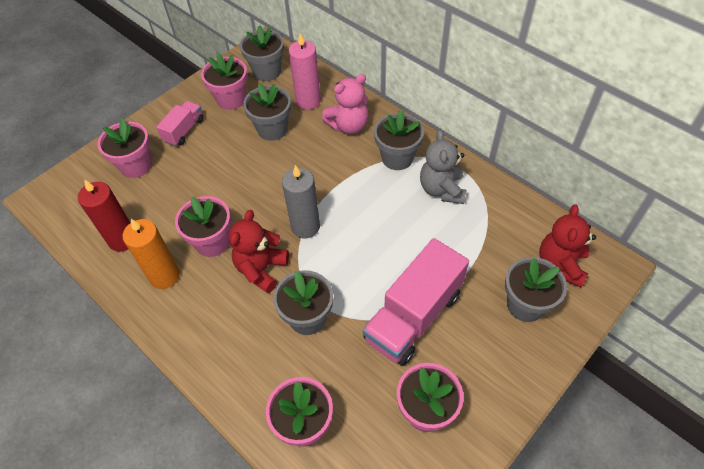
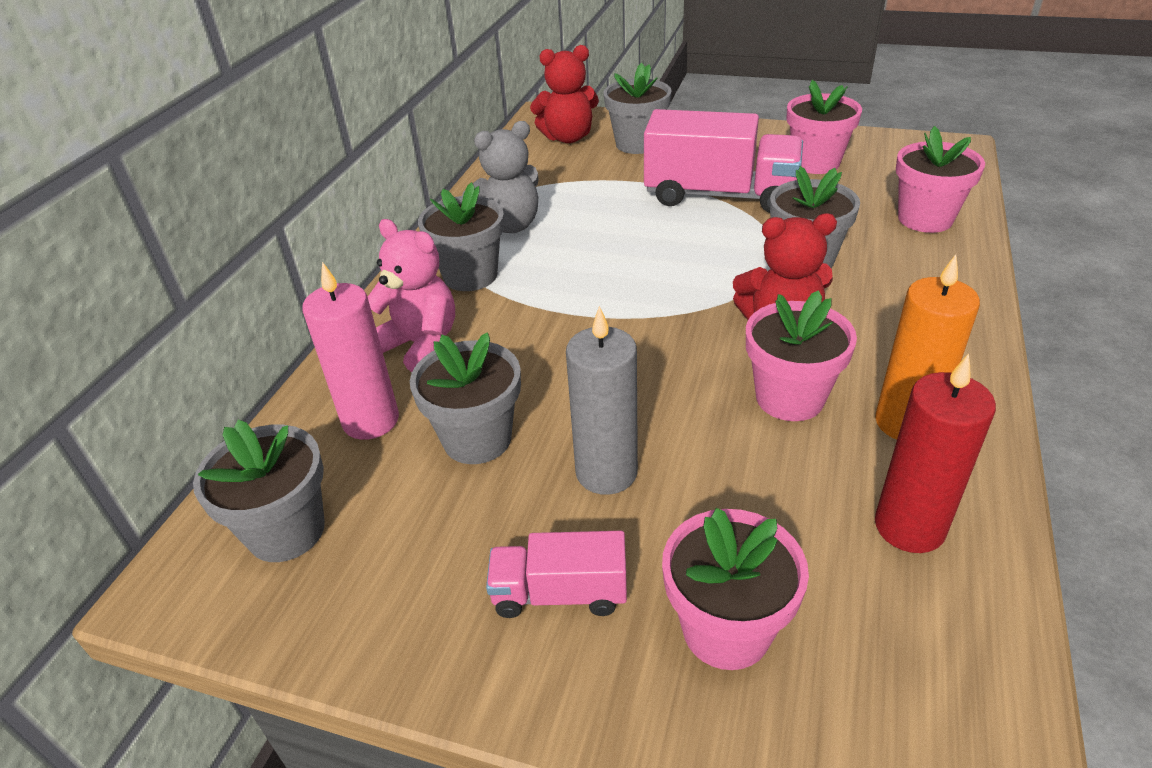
camera: 115 degrees left, 15 degrees down
pink flower pot [201,53,248,110] -> none
grey candle [282,165,320,238] -> grey candle moved to [566,306,638,495]

